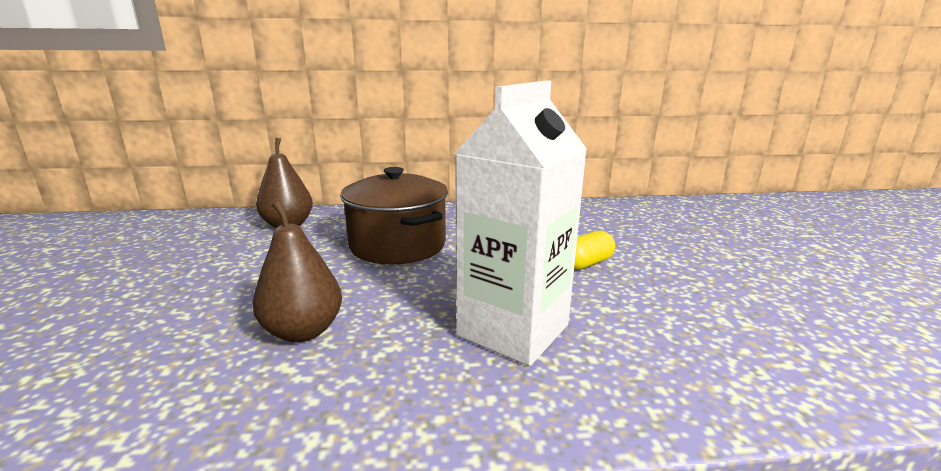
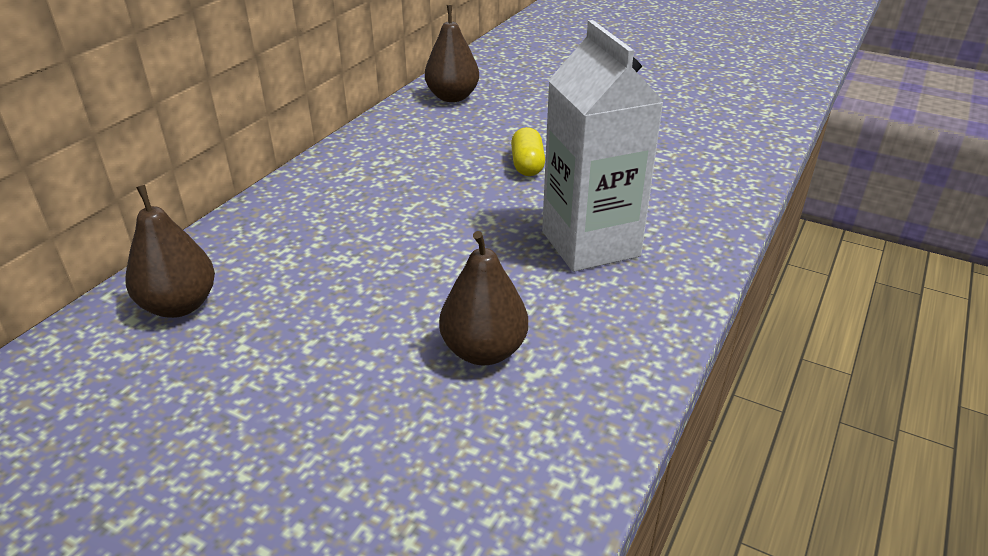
camera: 55 degrees left, 15 degrees up
brown pot [340,167,448,264] -> none
none -> brown pear [425,5,479,102]

